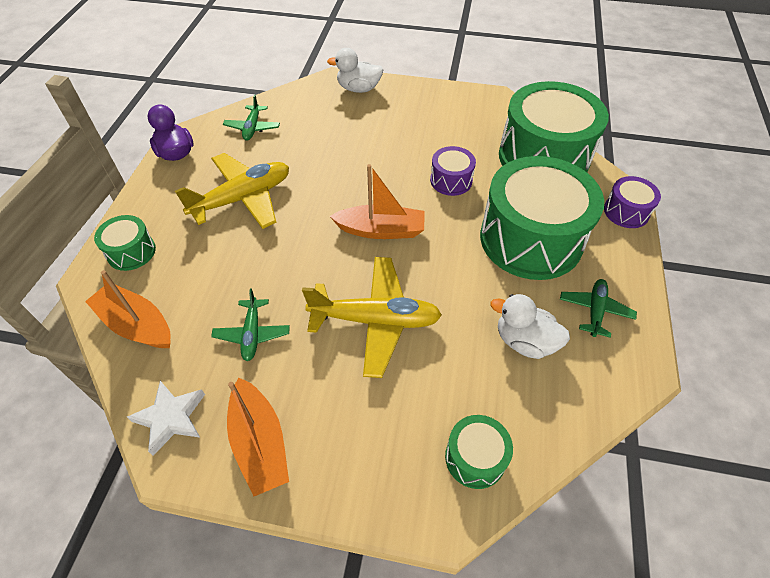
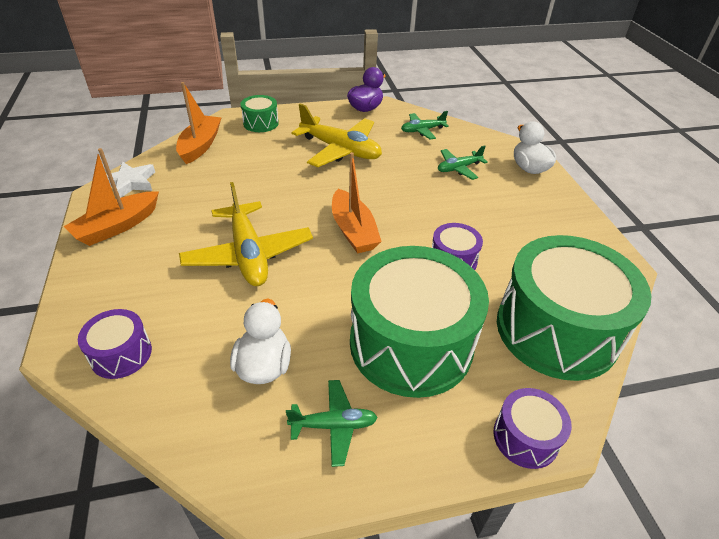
camera: 65 degrees right, 10 degrees down
green plane [211,288,290,361] -> green plane moved to [438,145,488,180]
green drum [445,415,513,489] -> purple drum [78,309,152,379]

